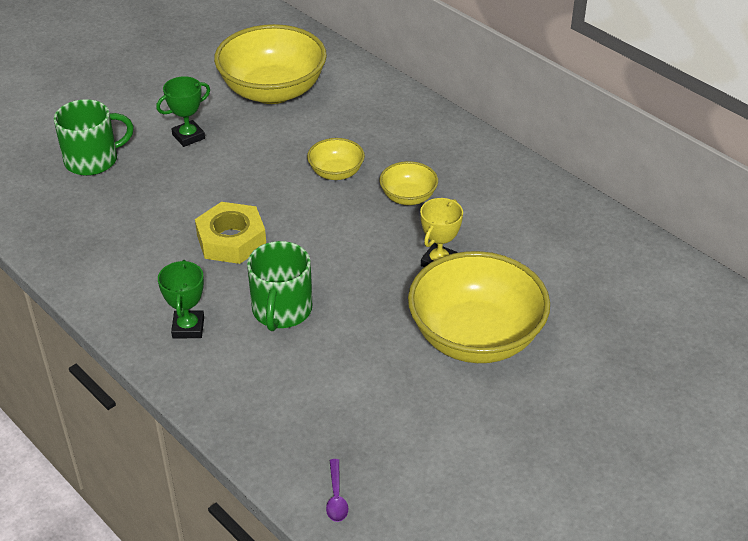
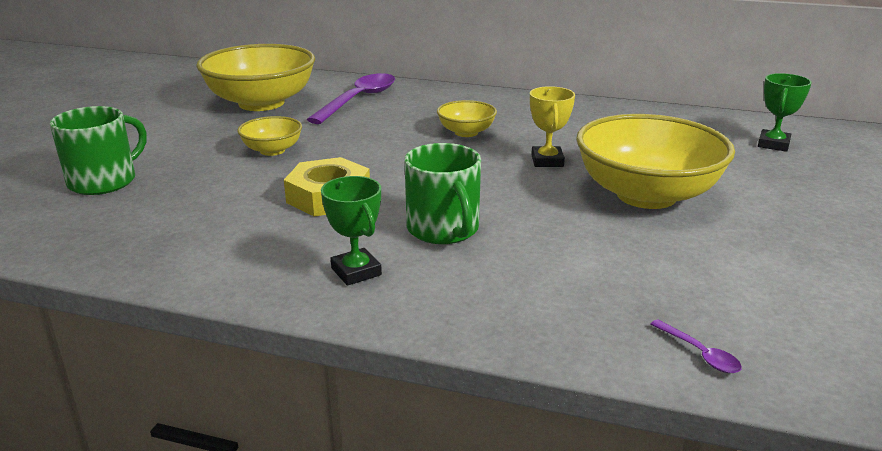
camera: 30 degrees left, 15 degrees down
green trophy [156,76,210,147] -> green trophy moved to [758,73,812,152]
yellow bowl [307,138,365,180] -> yellow bowl moved to [237,116,302,156]
none -> purple spoon [307,73,395,124]

